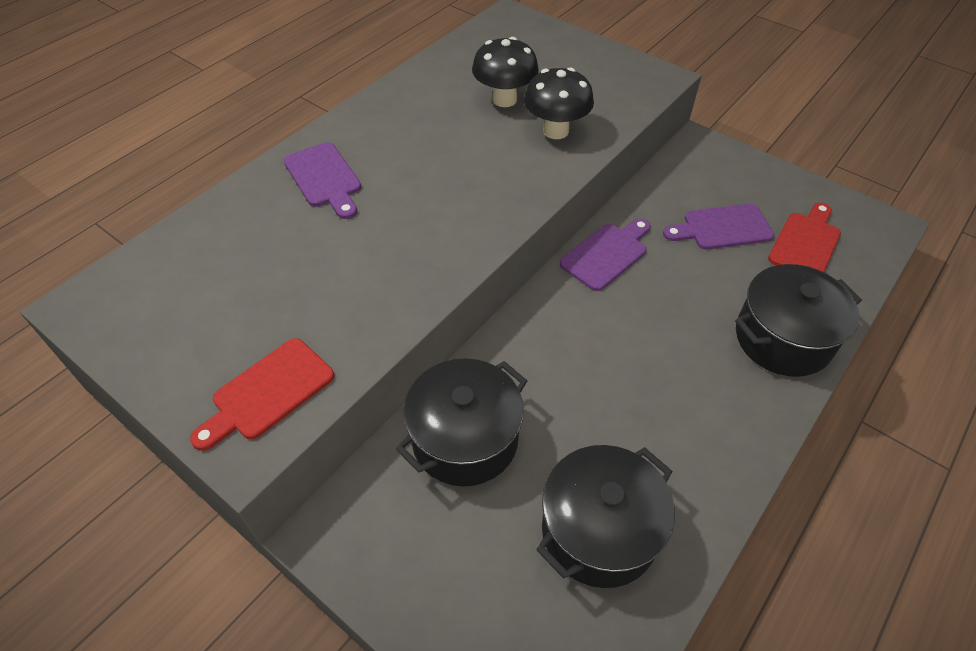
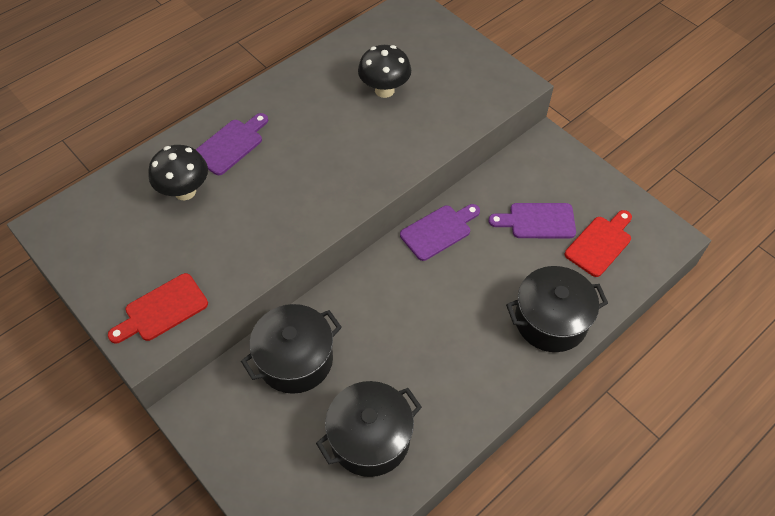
camera: 10 degrees right, 5 degrees up
purple cutting board [284,142,361,219] -> purple cutting board turned 120 degrees counterclockwise [196,113,268,175]
black mushroom [524,67,594,139] -> black mushroom moved to [148,145,208,200]

